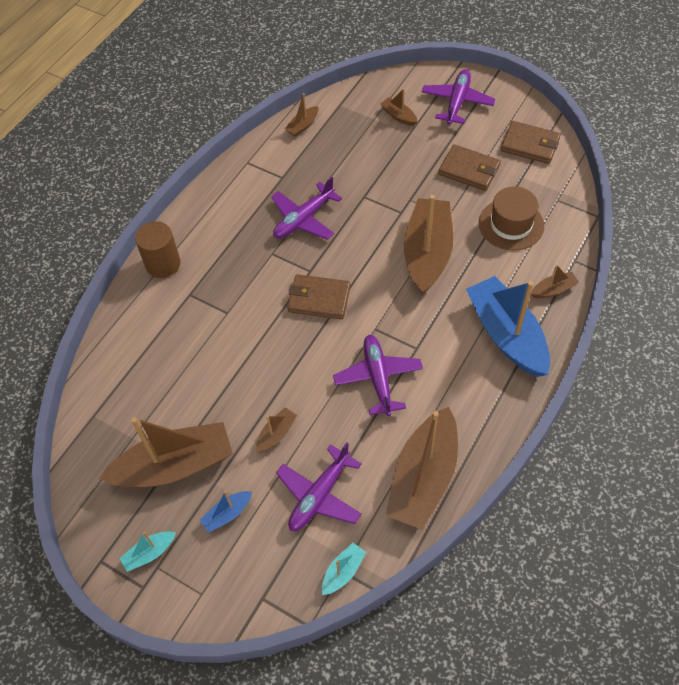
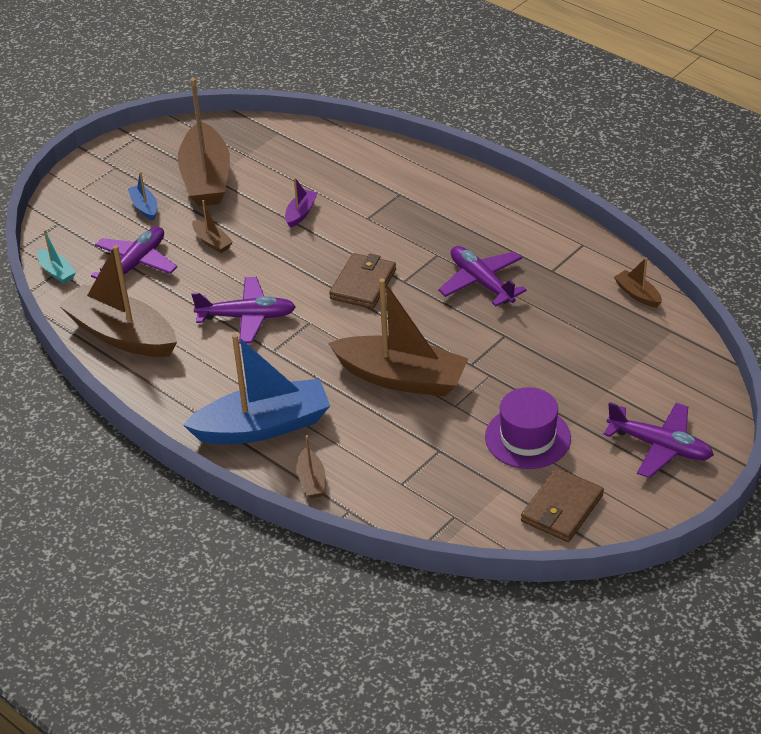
camera: 100 degrees right, 15 degrees down
turquoise boat [120,531,176,572] -> none
brown cylinder [135,221,180,278] -> none
purple plane [276,442,362,531] -> purple plane turned 75 degrees clockwise [91,227,177,279]
brown boat [380,88,417,126] -> none
brown wallet [438,144,501,191] -> purple hat [485,387,571,469]
brown hat [479,186,544,251] -> none
none -> purple boat [285,178,318,228]

